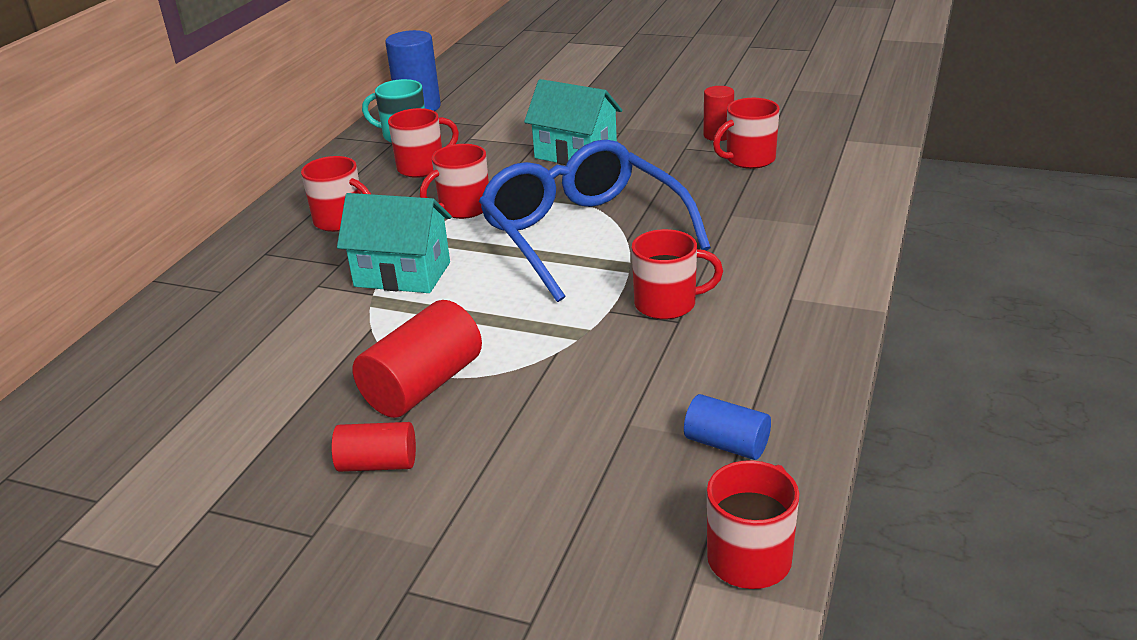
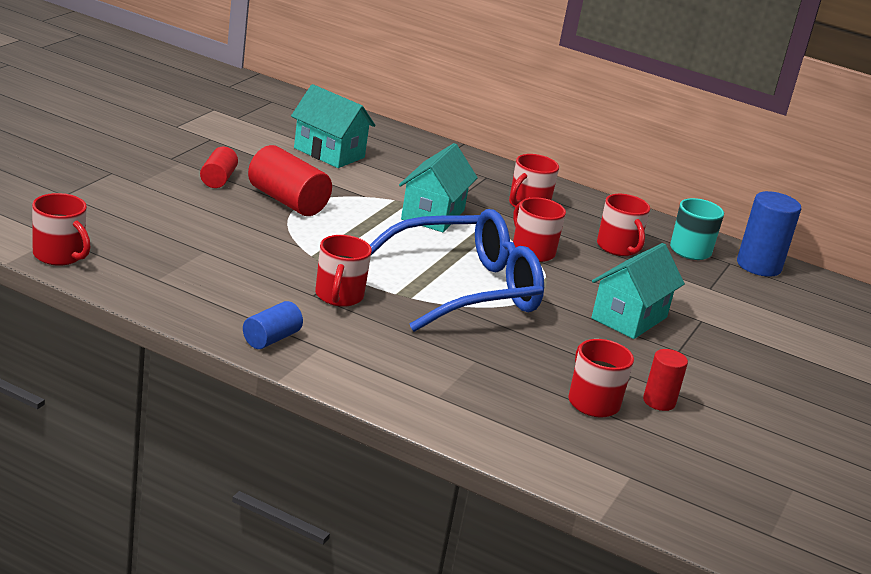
camera: 90 degrees right, 5 degrees down
blue cylinder [684,394,771,460] -> blue cylinder moved to [243,301,303,349]
none -> turquoise house [291,84,376,168]

